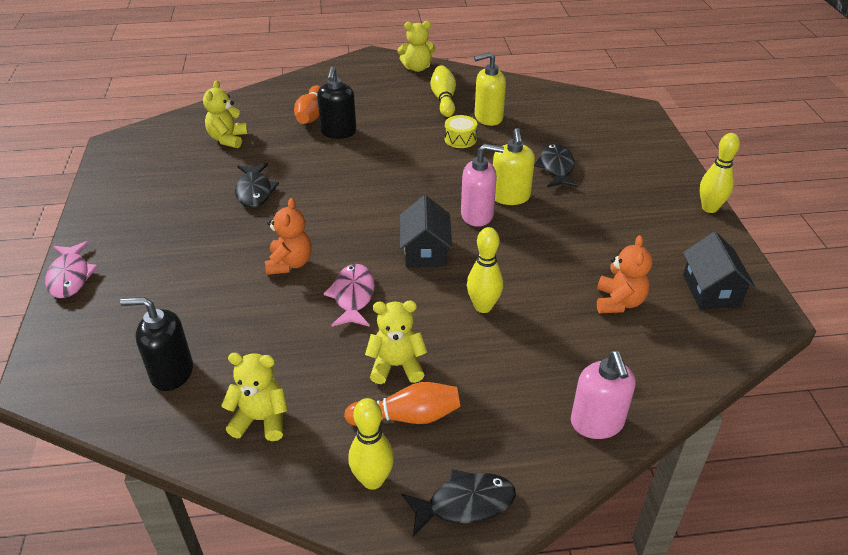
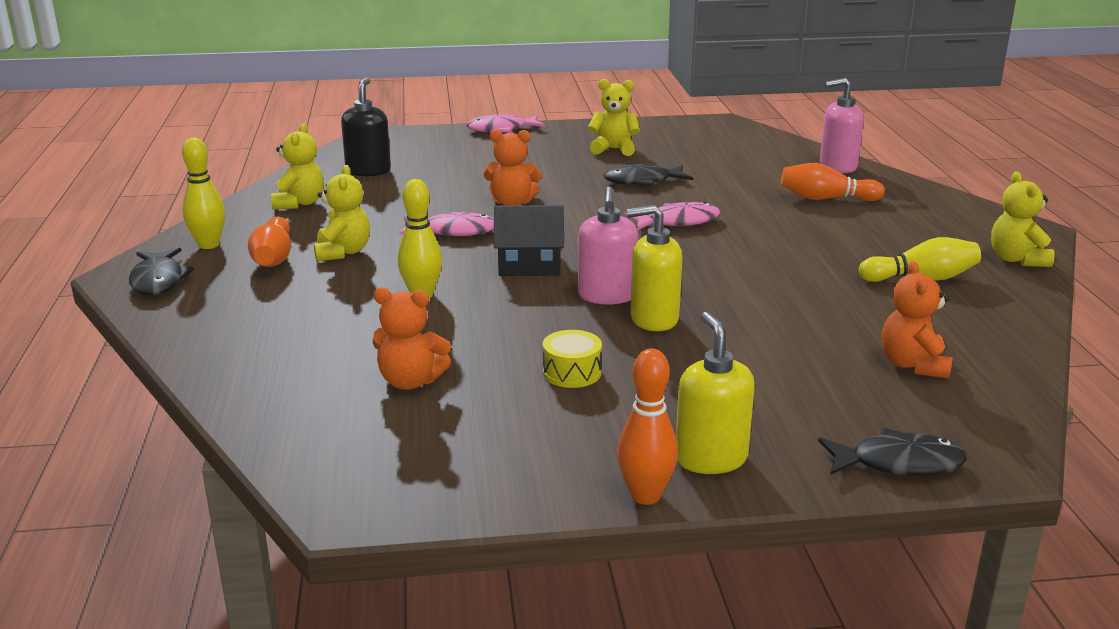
camera: 90 degrees right, 15 degrees down
yellow teddy bear [203,80,248,148] -> yellow teddy bear moved to [588,79,640,156]
black soap dispenser [317,67,356,139] -> none
yellow drum [445,115,477,148] -> yellow drum moved to [543,330,602,388]
yellow soap dispenser [474,52,506,126] -> yellow soap dispenser moved to [676,312,755,474]
black fish [534,144,578,187] -> black fish moved to [818,428,967,476]
pink soap dispenser [571,351,636,439] -> pink soap dispenser moved to [820,78,864,173]
black house [683,232,756,309] -> none
yellow bowling pin [700,133,740,213] -> orange bowling pin [617,349,678,505]
none -> pink fish [624,202,720,230]
none -> orange teddy bear [882,261,953,379]

